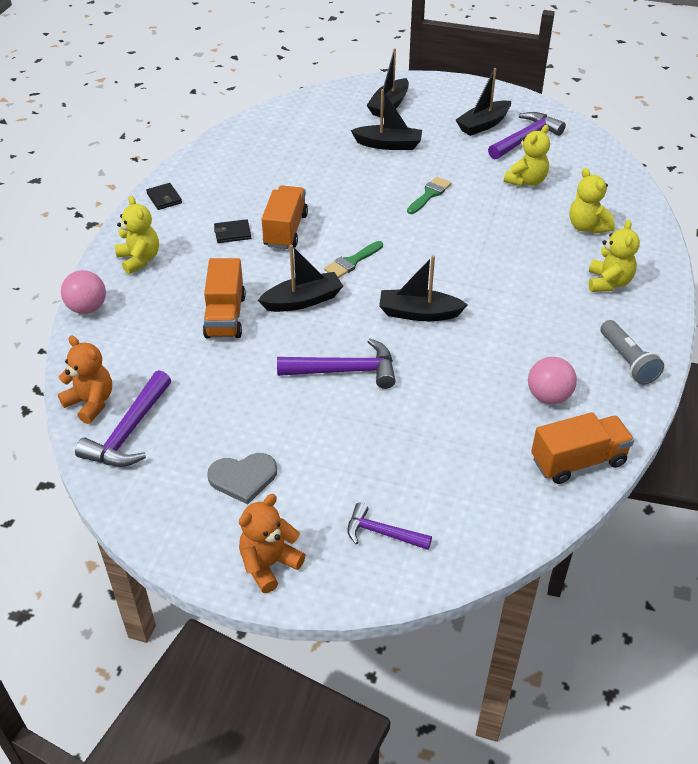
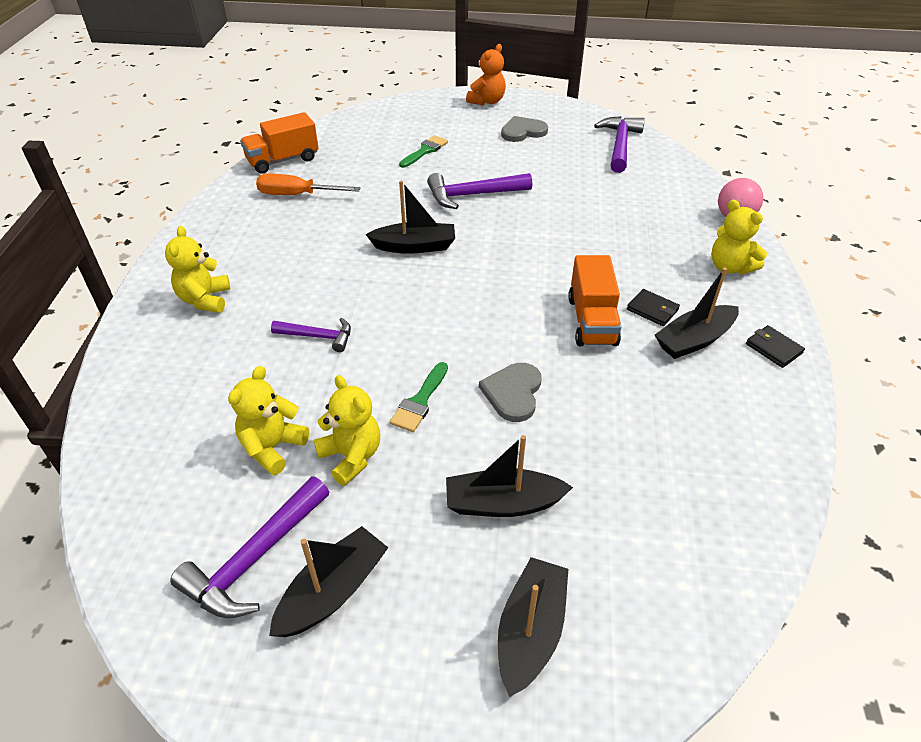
camera: 170 degrees right, 0 degrees up
orange teddy bear [58,336,112,424] -> none
orange truck [203,258,246,339] -> none
black wallet [214,219,251,243] -> black wallet turned 60 degrees clockwise [627,289,680,326]
black boat [258,245,343,312] -> black boat moved to [655,267,739,359]
green brush [324,241,383,278] -> green brush moved to [399,135,448,168]
purple hammer [347,502,432,550] -> purple hammer moved to [271,318,351,352]
pink ball [528,357,577,404] -> orange screwdriver [256,174,361,195]
yellow teddy bear [569,168,615,234] -> yellow teddy bear moved to [314,375,380,486]
grey flashlight [600,320,664,385] -> none
none -> grey heart [479,363,542,422]

